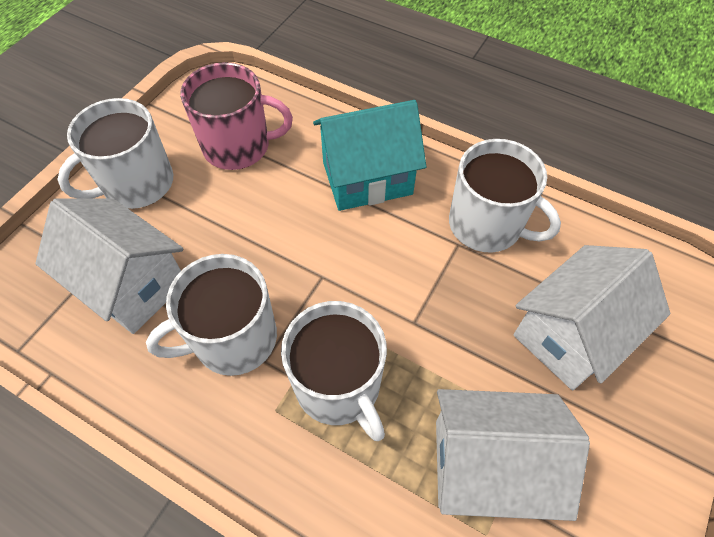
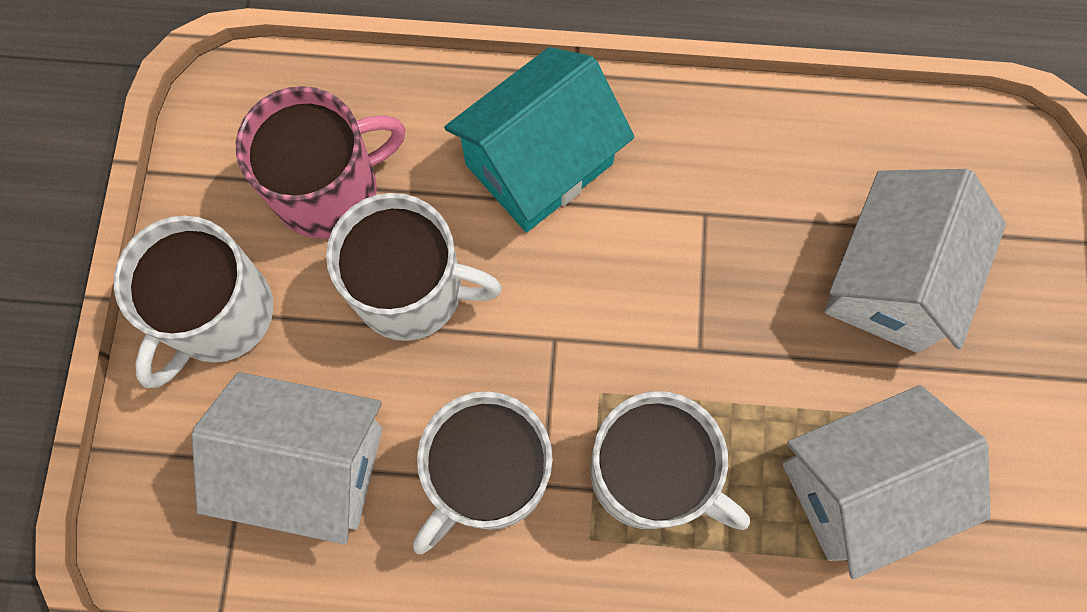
camera: 25 degrees left, 15 degrees up
white mug [449,139,561,253] -> white mug moved to [326,193,502,341]

